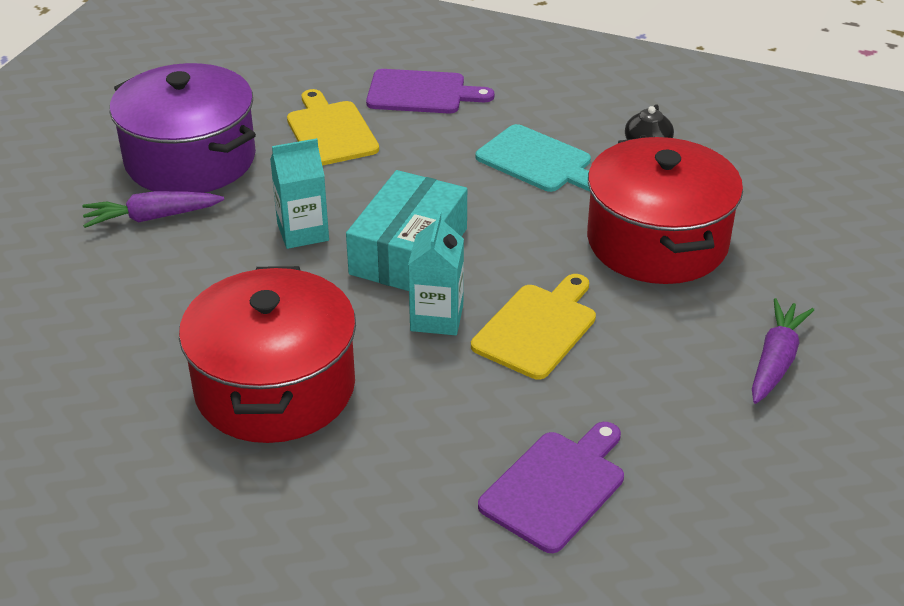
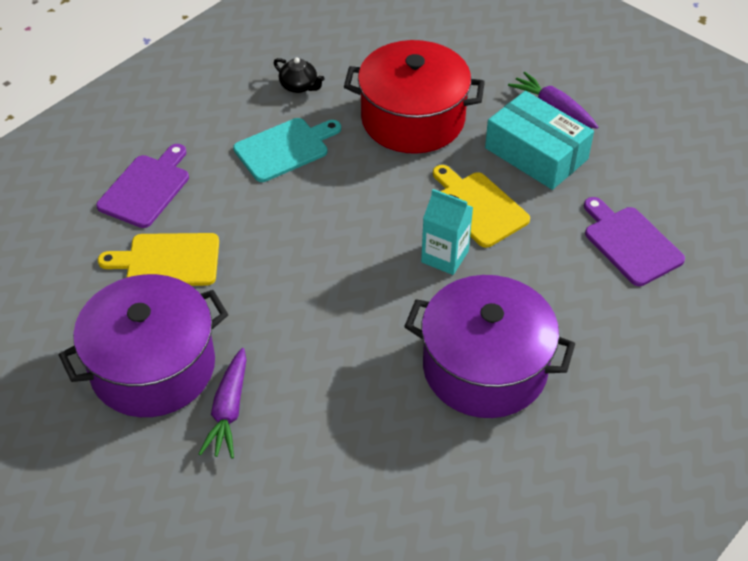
camera: 70 degrees left, 10 degrees up
red pot [179,266,356,443] -> purple pot [404,275,575,418]
turquoise carton [270,138,329,249] -> none
turquoise box [346,170,467,291] -> turquoise box moved to [485,91,594,190]

